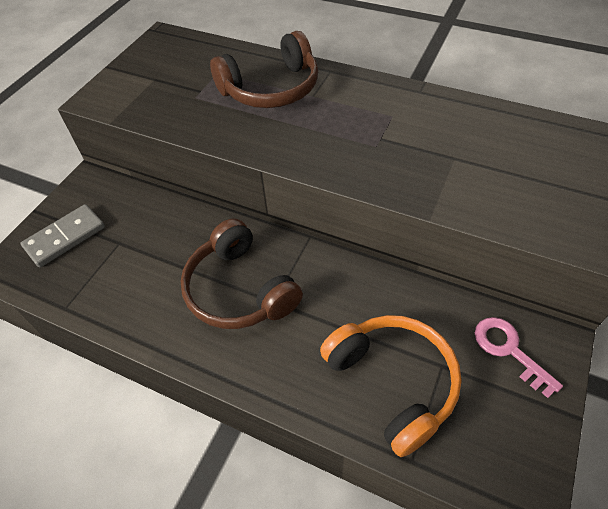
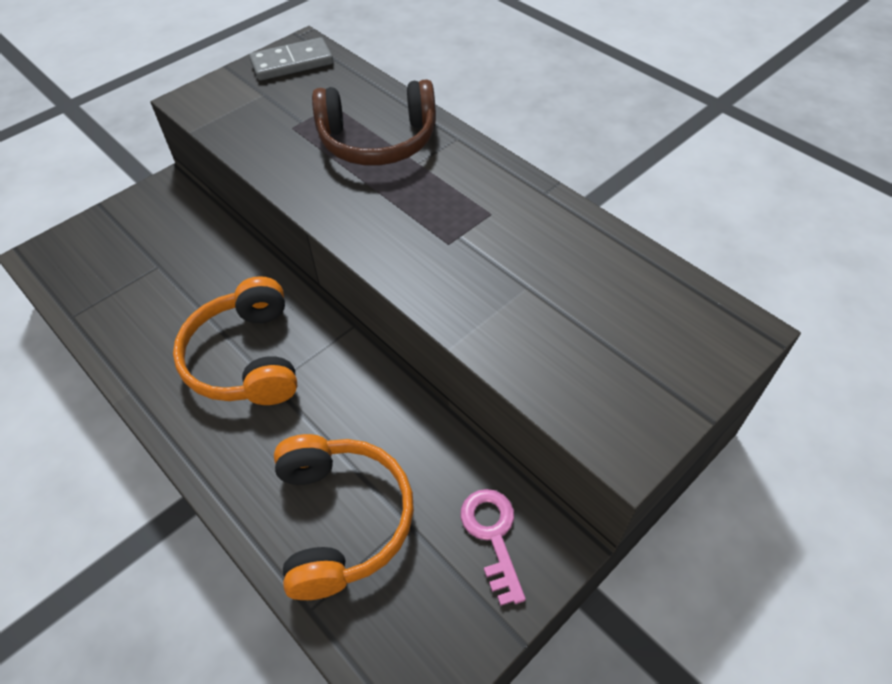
camera: 20 degrees right, 0 degrees up
grey domino [21,204,105,267] -> grey domino moved to [249,37,333,81]
brown headphones [180,219,303,329] -> orange headphones [173,276,297,405]

